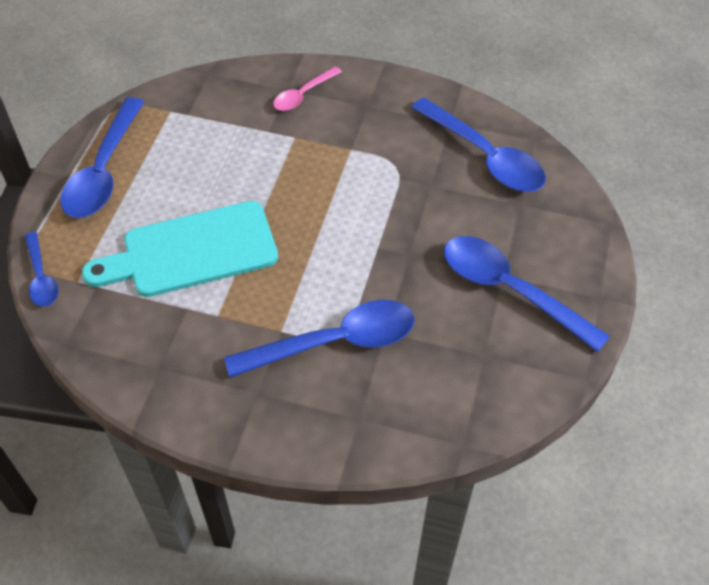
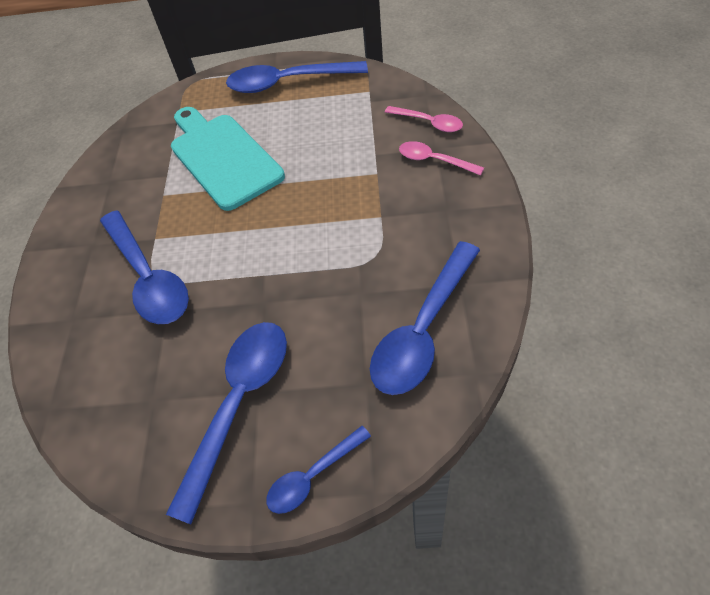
camera: 80 degrees right, 0 degrees up
blue spoon [25,232,59,307] -> blue spoon moved to [266,426,371,514]
none -> pink spoon [385,106,463,132]

